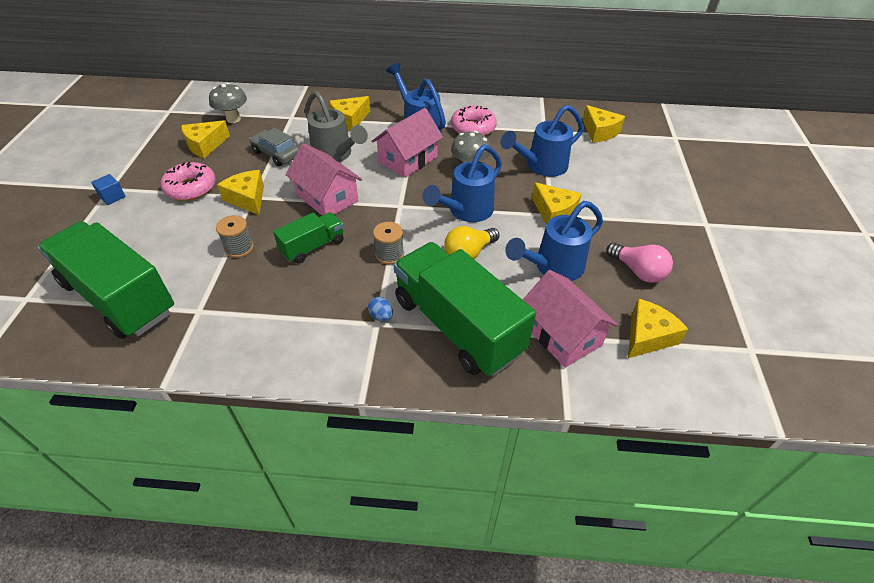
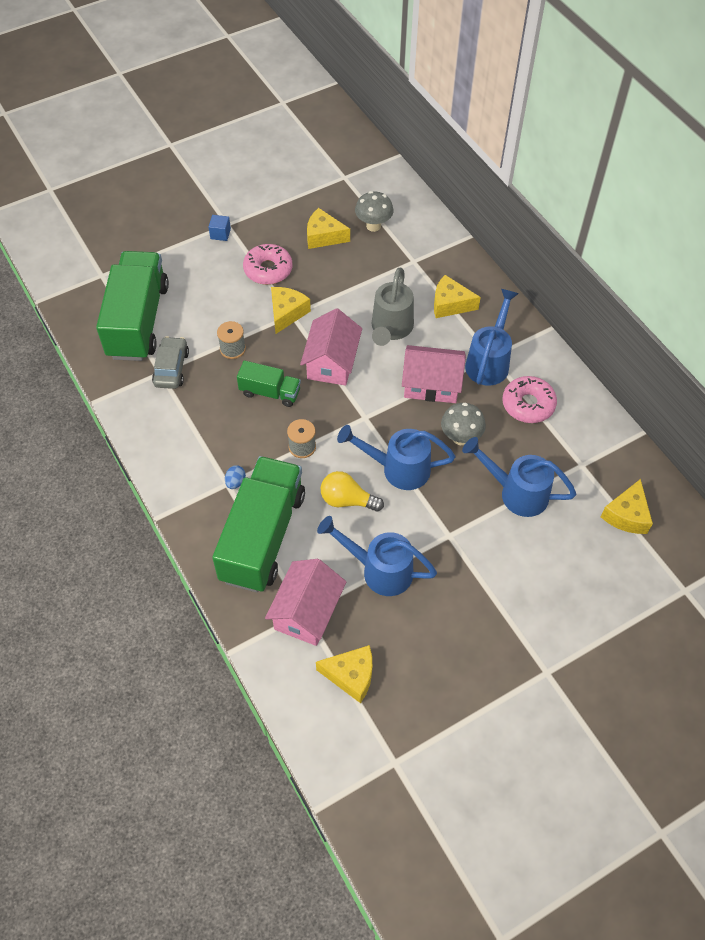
camera: 55 degrees right, 10 degrees up
grey car [249,128,299,166] -> grey car moved to [152,336,189,389]
yellow cheese [532,182,582,225] -> none
pink light bulb [606,243,673,283] -> none

